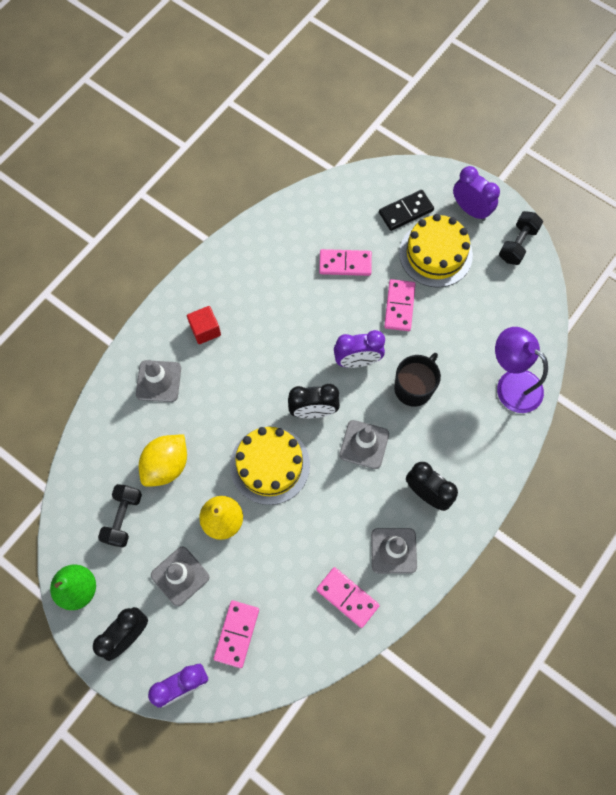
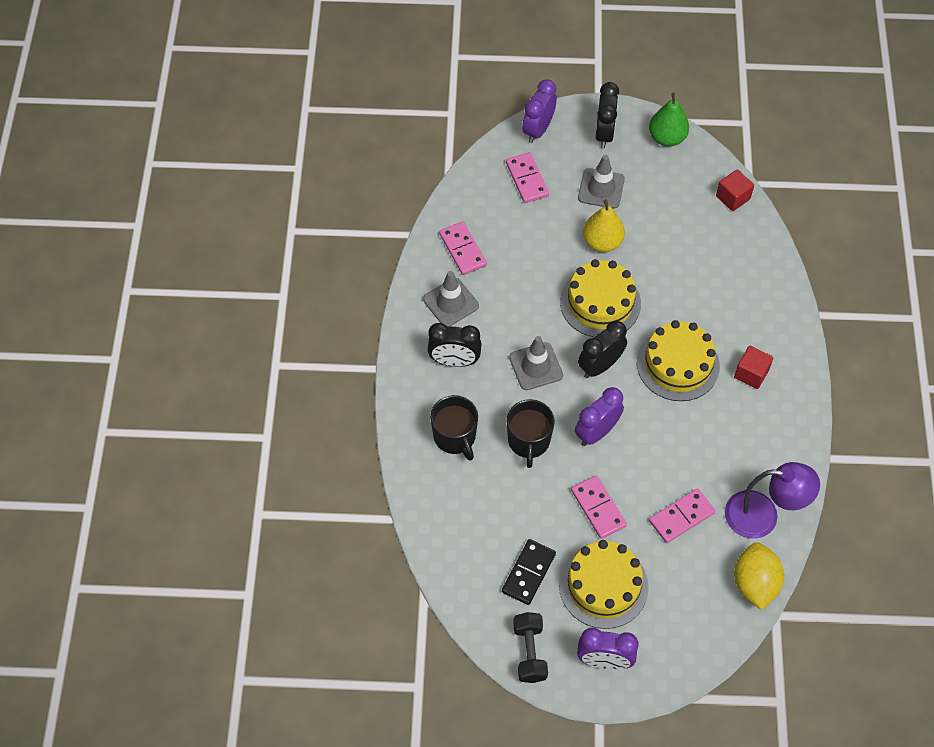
camera: 145 degrees right, 10 degrees down
black dumbbell [98,484,142,548] -> none
grey traffic cone [136,360,181,402] -> none
yellow lemon [139,434,187,487] -> yellow lemon moved to [734,542,784,610]
pink domino [316,567,380,628] -> pink domino turned 60 degrees clockwise [439,221,487,275]
black domino [379,190,434,231] -> black domino moved to [502,539,556,605]
purple lamp [495,327,548,413] -> purple lamp moved to [725,462,820,538]
none -> black mug [430,395,478,461]
none -> yellow cake [637,320,720,401]
none -> red cube [716,169,754,211]

